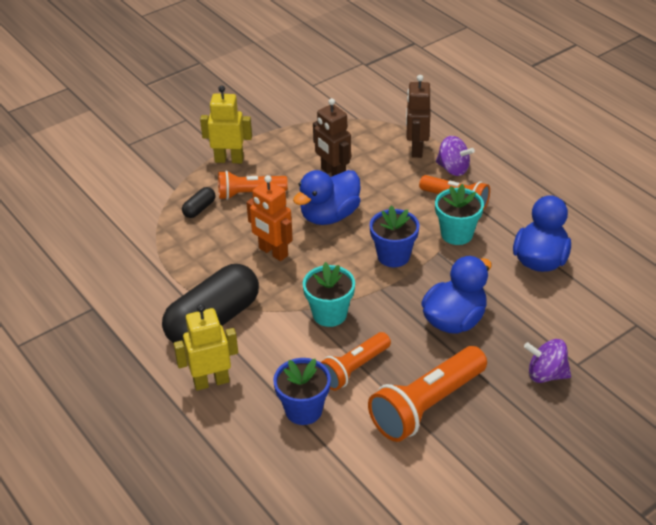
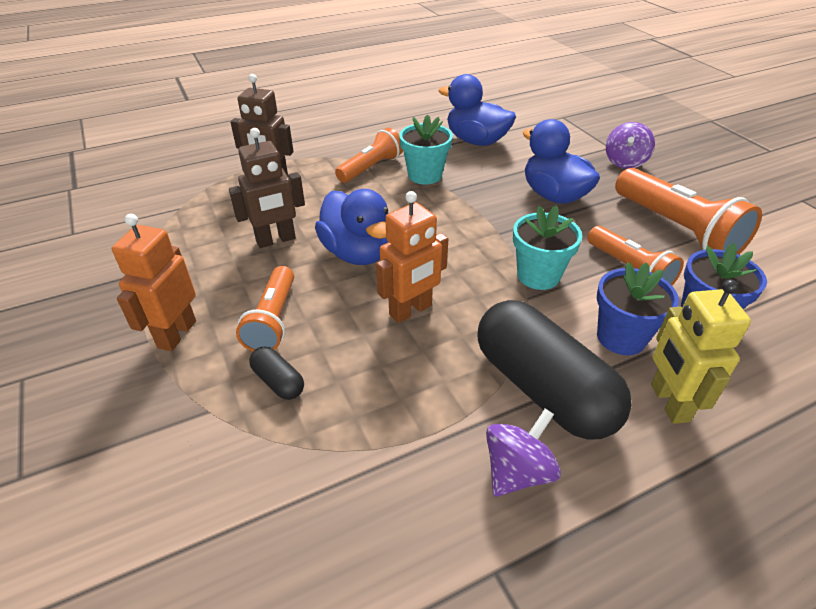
camera: 80 degrees left, 0 degrees up
yellow robot [200,85,252,163] -> orange robot [112,214,196,351]
blue flower pot [370,206,419,267] -> blue flower pot moved to [597,262,679,355]
purple spinning top [436,136,475,176] -> purple spinning top moved to [486,409,561,497]

